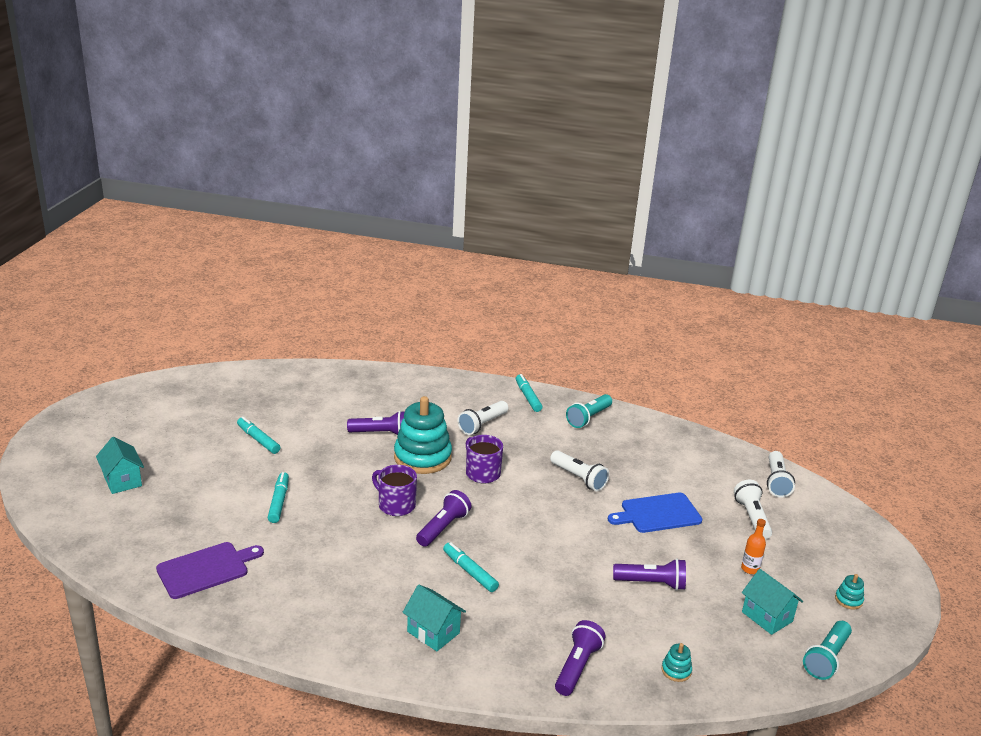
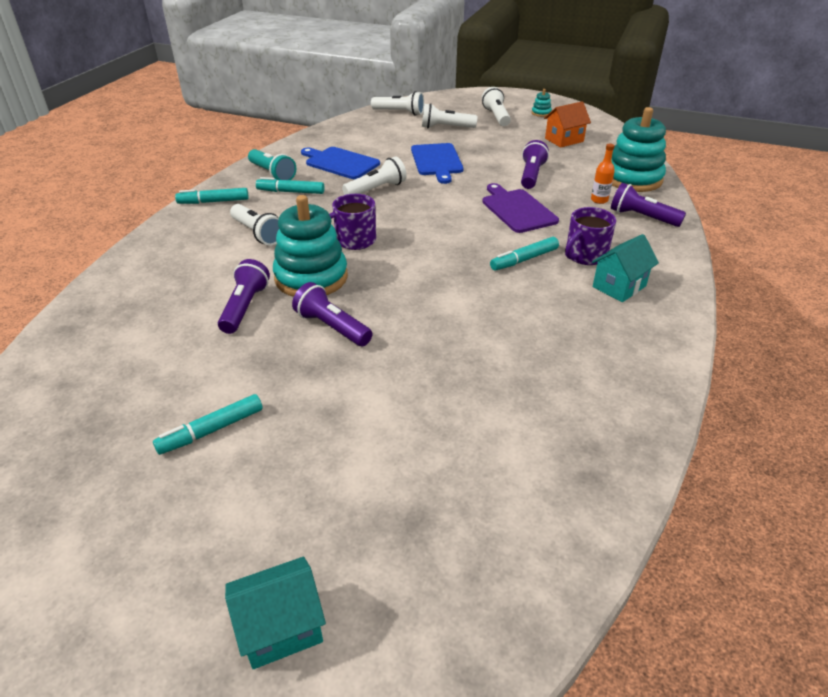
camera: 80 degrees left, 10 degrees up
purple cutting board [156,542,264,599] -> purple cutting board moved to [482,183,559,233]
turquoise marker [268,472,289,523] -> turquoise marker moved to [256,177,324,194]
purple mug [372,465,417,516] -> purple mug moved to [565,207,616,265]
purple flashlight [416,490,471,547] -> purple flashlight moved to [292,282,372,346]
turquoise stacking toy [662,643,692,682] -> turquoise stacking toy [612,107,666,192], size x2.46
orange bottle [741,519,766,574] -> orange bottle moved to [591,143,615,204]
turquoise house [742,569,803,635] -> orange house [544,101,591,148]
turquoise flashlight [803,621,852,680] -> none
none -> blue cutting board [301,147,380,179]
none -> white flashlight [482,87,511,126]

